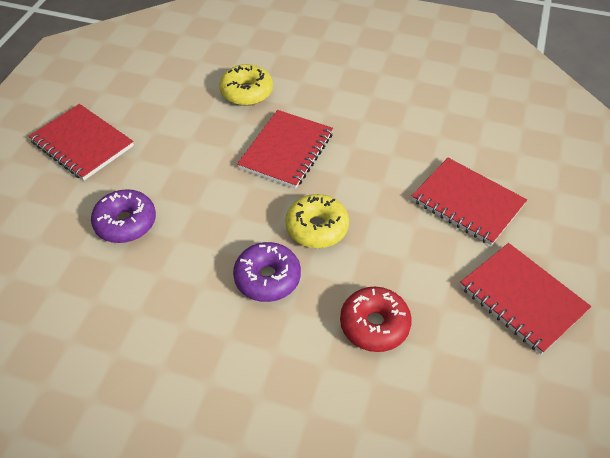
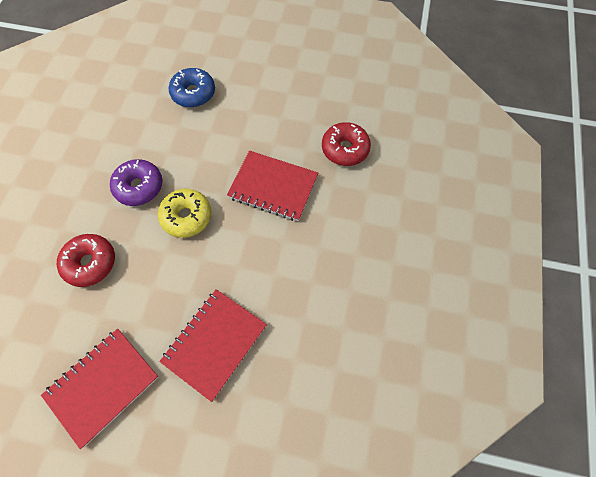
camera: 85 degrees right, 15 degrees up
red notebook [29,104,134,180] -> none
purple donut [91,189,156,243] -> blue donut [169,68,215,108]
yellow donut [219,64,273,106] -> red donut [322,122,371,166]

